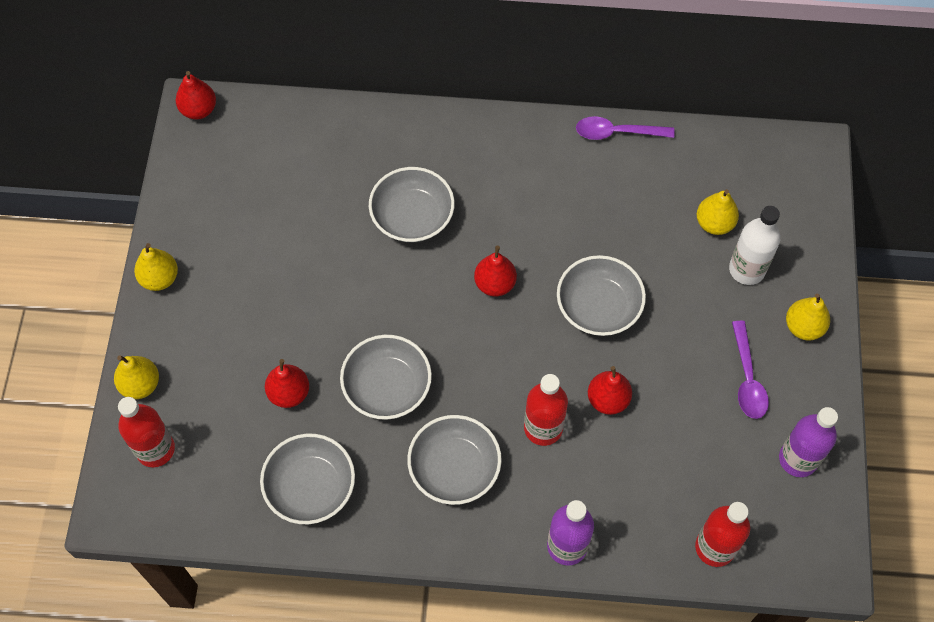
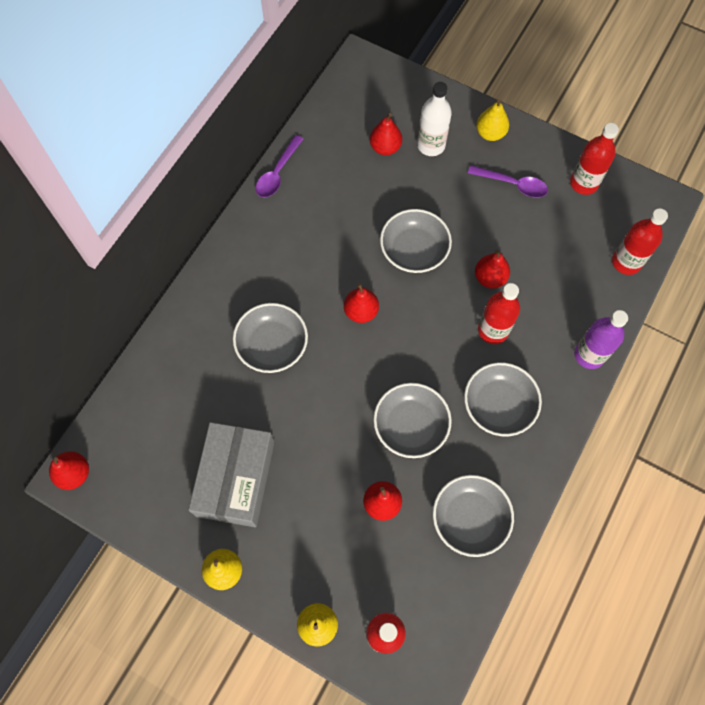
camera: 65 degrees left, 5 degrees up
yellow pear [697,189,739,235] -> red pear [370,113,402,155]
purple bottle [779,407,838,477] -> red bottle [570,123,619,195]
none -> grey box [188,422,274,527]

